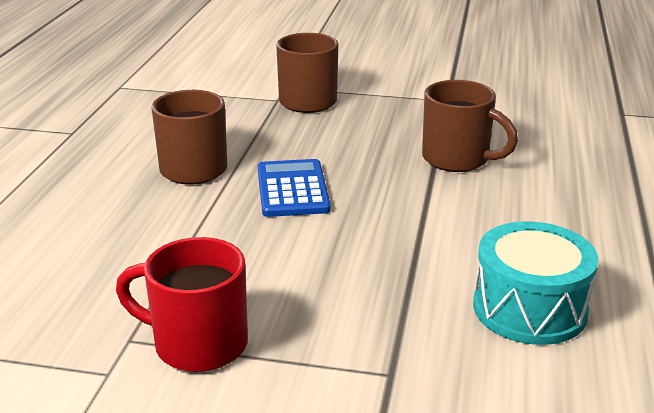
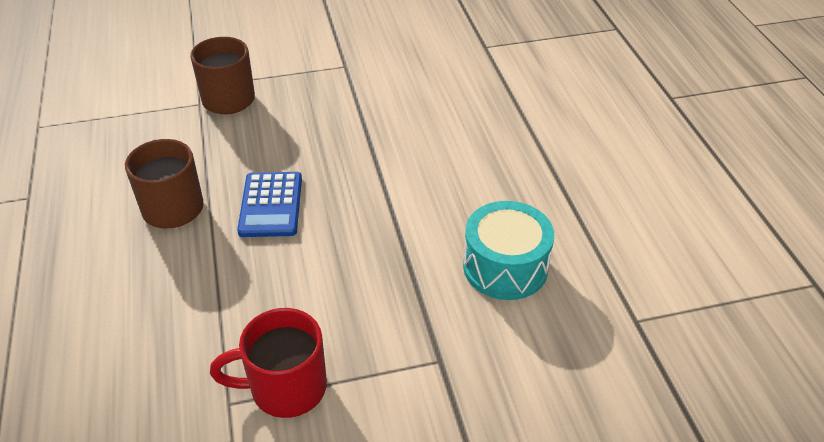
camera: 25 degrees left, 15 degrees up
blue calculator [257,159,331,217] -> blue calculator turned 150 degrees counterclockwise [237,172,302,237]
brown mug [422,80,518,172] -> none

